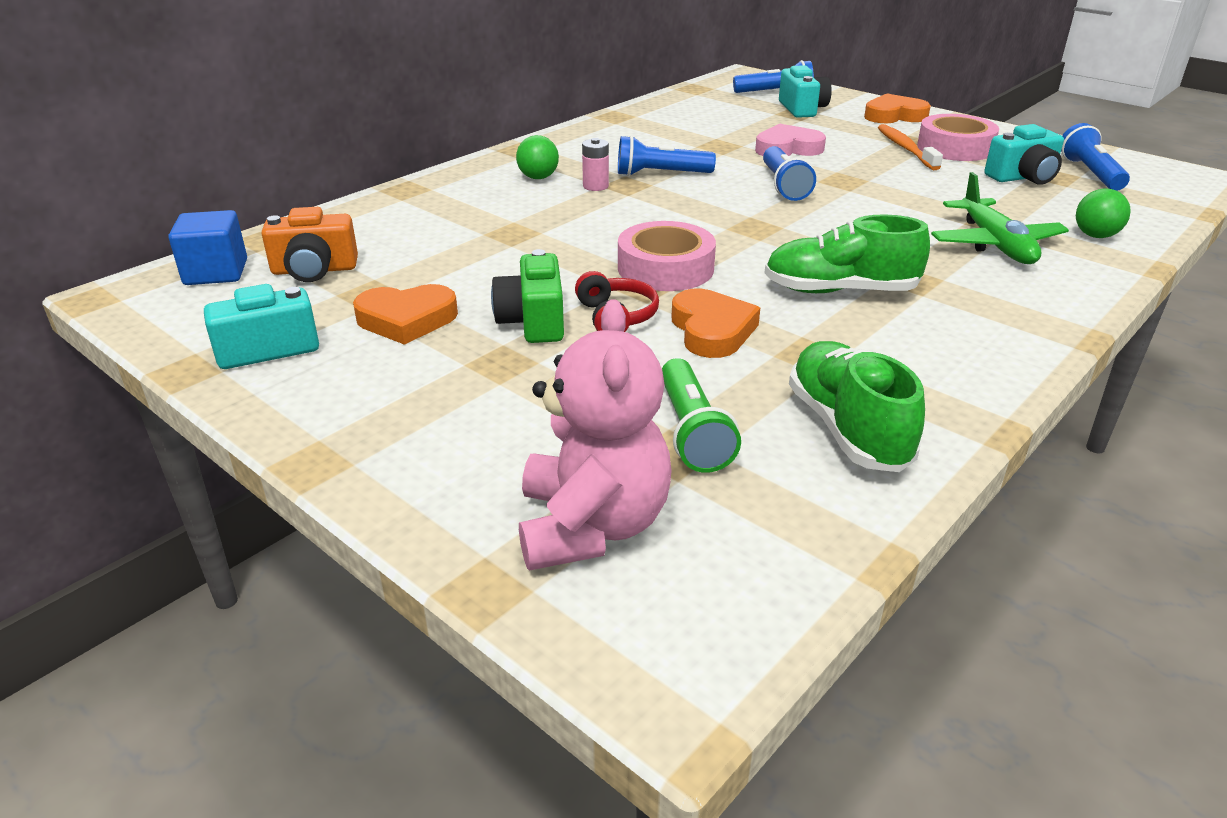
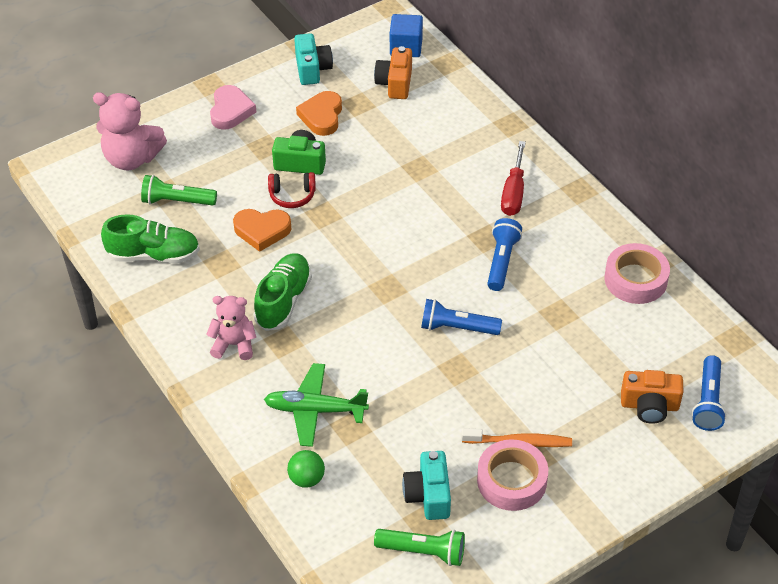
camera: 105 degrees right, 15 degrees up
green ball [516,135,559,179] -> red screwdriver [501,141,526,216]
pink battery [582,138,609,191] -> none
pink tape [618,221,716,291] -> pink tape moved to [605,243,670,304]
pink heart [755,124,826,156] -> pink heart moved to [210,85,256,130]
turquoise camera [779,65,832,118] -> orange camera [621,370,683,424]
orange heart [864,94,931,123] -> none
blue flashlight [1061,123,1130,191] -> green flashlight [374,529,465,566]
none -> pink teddy bear [206,296,256,360]

